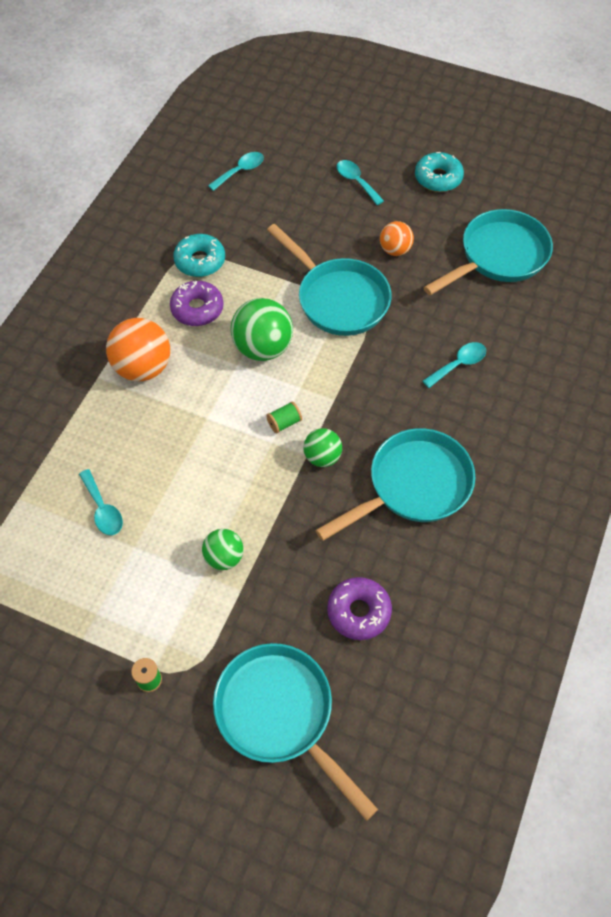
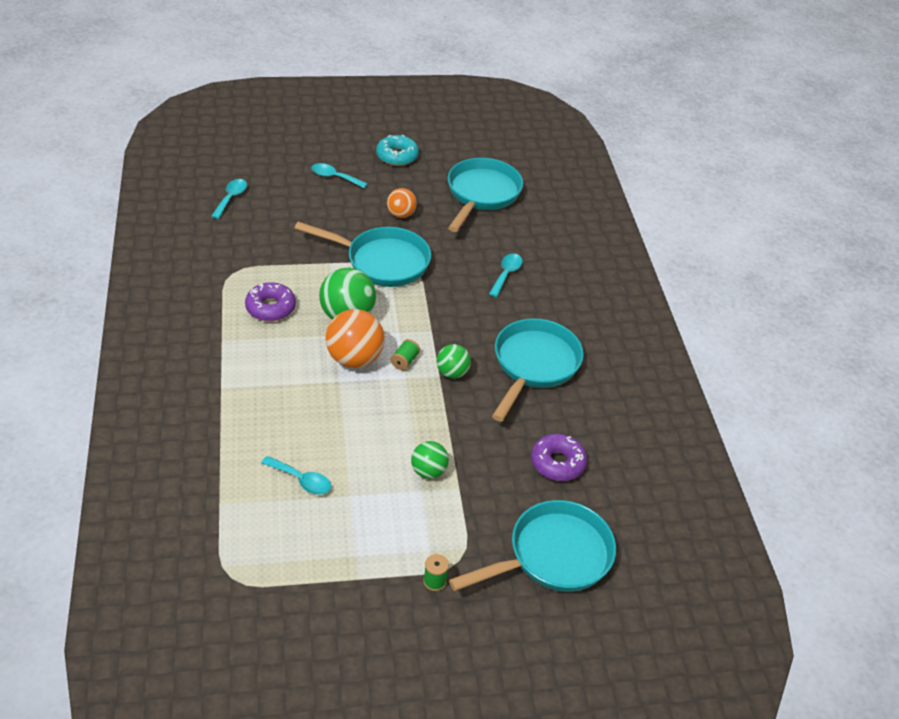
camera: 35 degrees left, 15 degrees down
orange ball [106,318,170,381] -> orange ball moved to [325,309,385,368]
turquoise donut [173,234,225,277] -> none
turquoise pan [213,643,378,821] -> turquoise pan turned 135 degrees clockwise [449,500,616,592]

